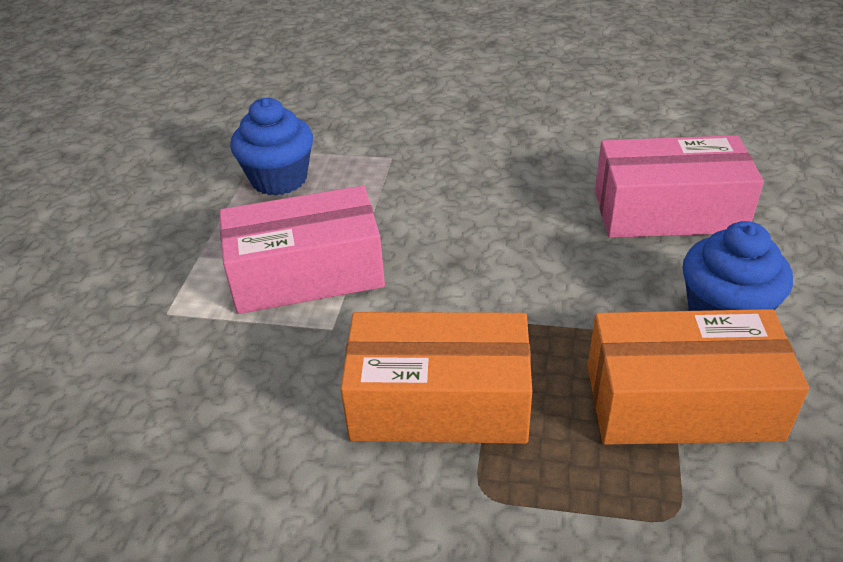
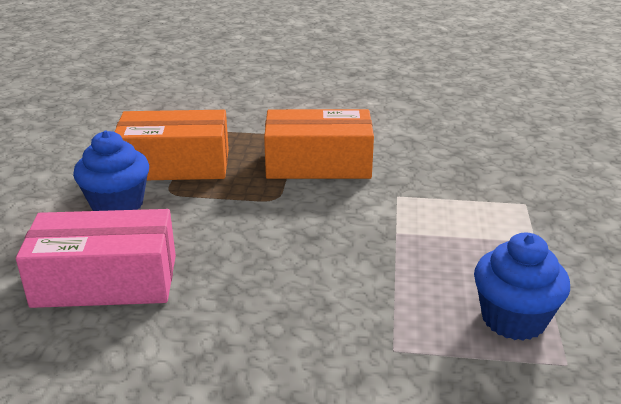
camera: 175 degrees right, 10 degrees down
pink box [219,186,385,314] -> none

